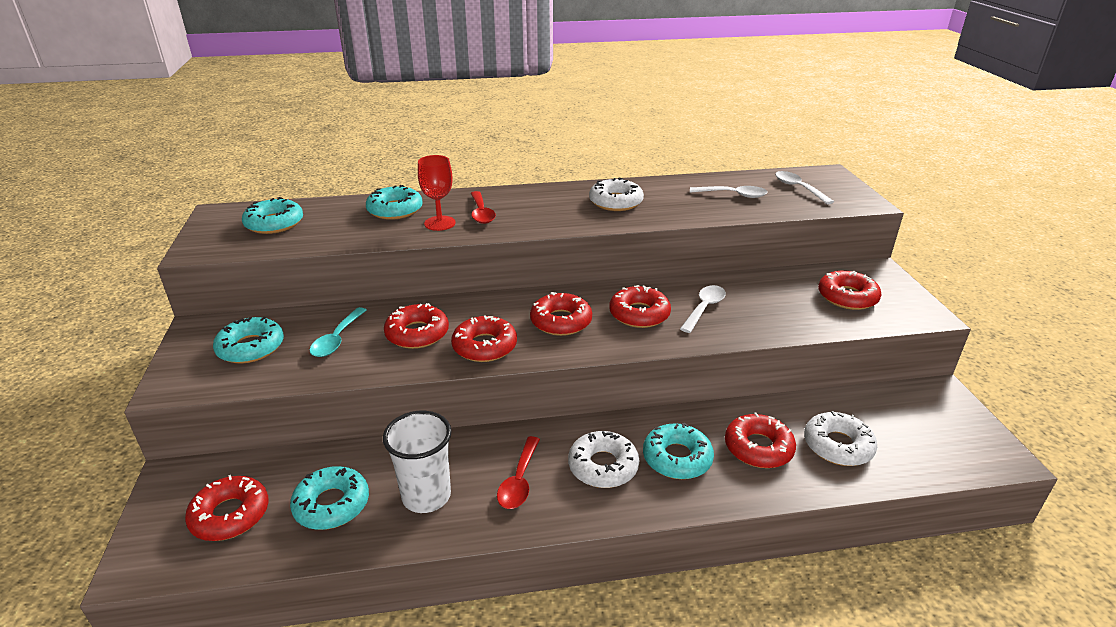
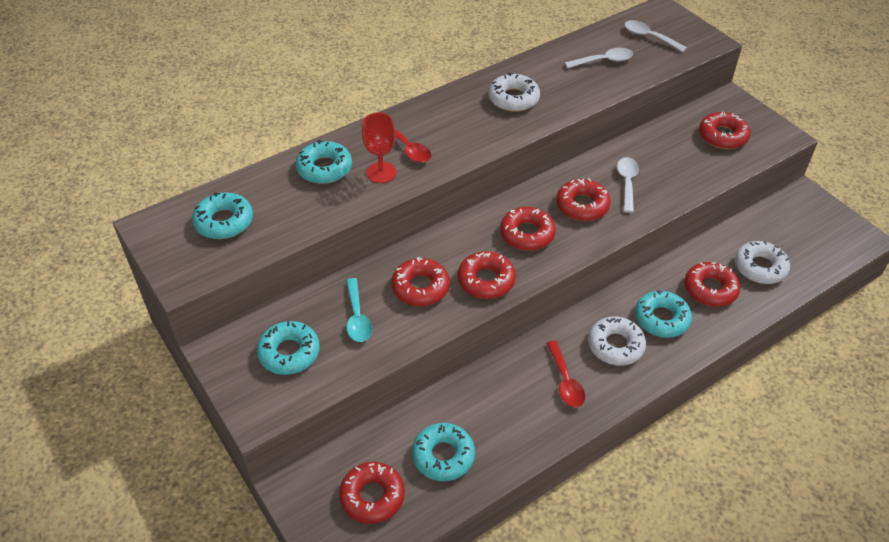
camera: 25 degrees left, 15 degrees up
white cup [383,411,451,513] -> none

